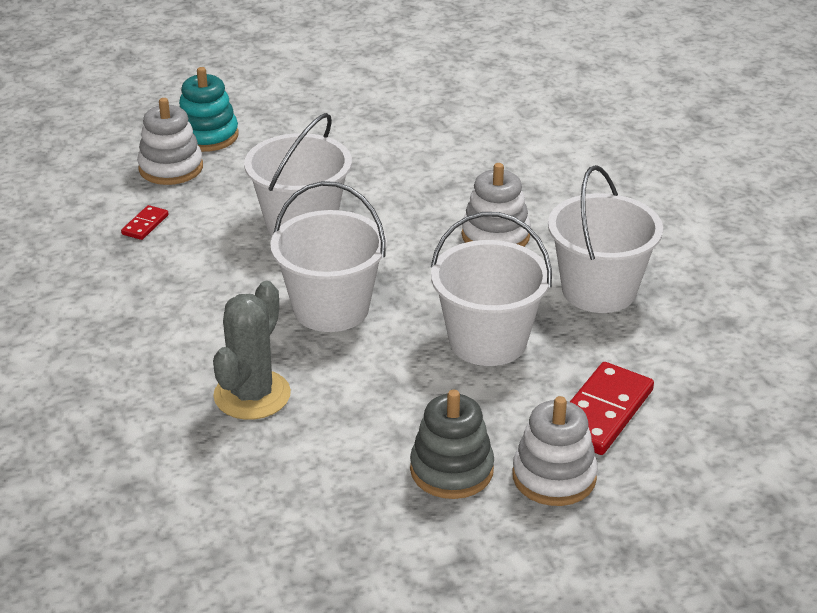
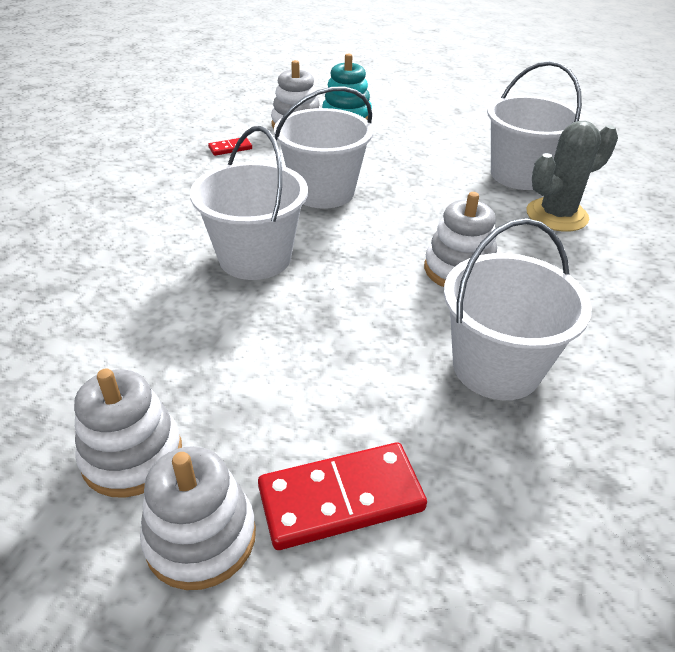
camera: 40 degrees right, 5 degrees up
grey cactus [213,281,291,420] -> grey cactus moved to [526,121,618,232]
grey stacking toy [410,390,494,499] -> white stacking toy [74,369,182,498]
white bucket [431,212,552,366] -> white bucket moved to [487,61,584,190]

